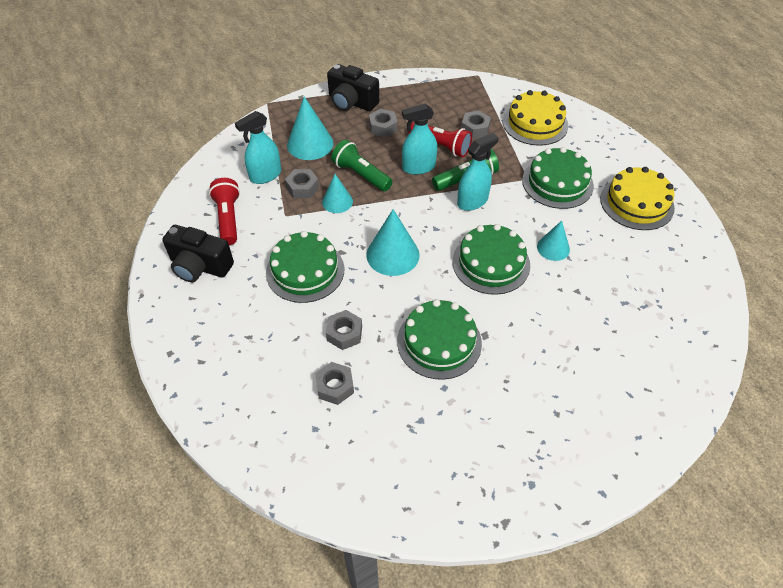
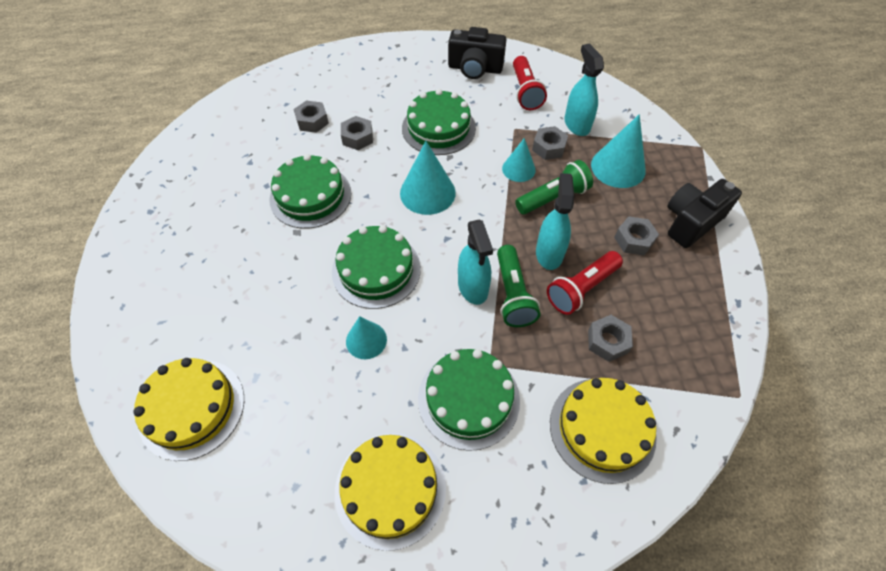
camera: 110 degrees right, 5 degrees up
black camera [162,225,234,282] -> black camera turned 120 degrees counterclockwise [448,27,507,79]
red flashlight [209,178,240,245] -> red flashlight turned 75 degrees clockwise [513,56,547,110]
none -> yellow cake [133,358,244,461]

